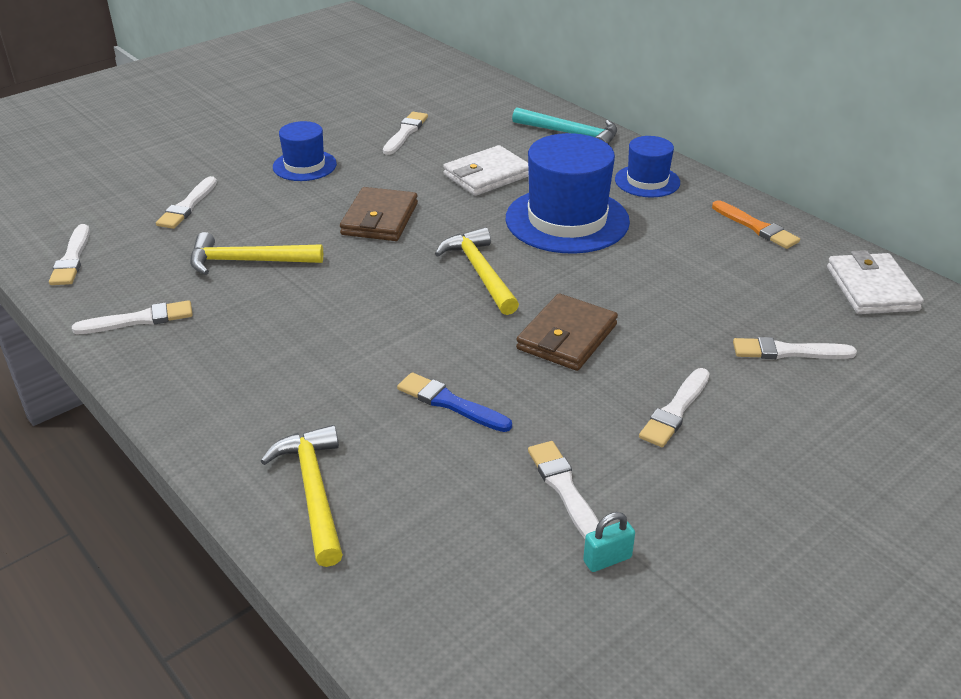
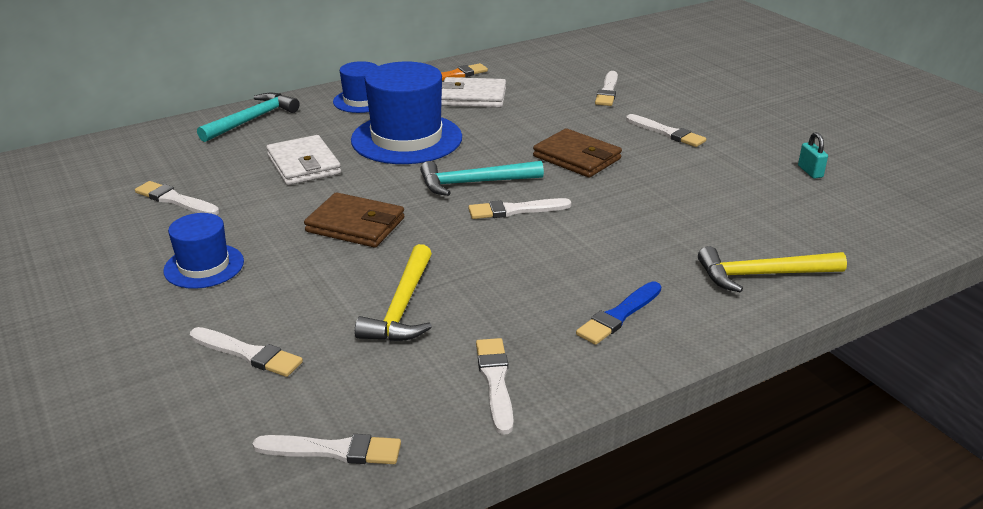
camera: 80 degrees left, 5 degrees down
blue brush [397,372,512,432] -> blue brush moved to [576,281,661,345]
yellow hammer [435,227,519,315] -> turquoise hammer [420,161,544,196]
white brush [528,441,599,539] -> white brush moved to [468,198,572,219]
white wallet [827,250,924,314] -> white wallet moved to [441,77,506,108]

